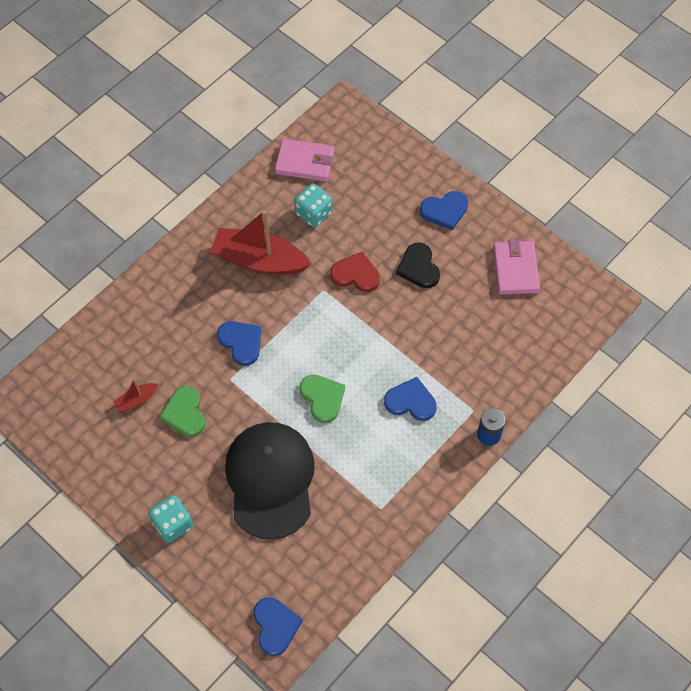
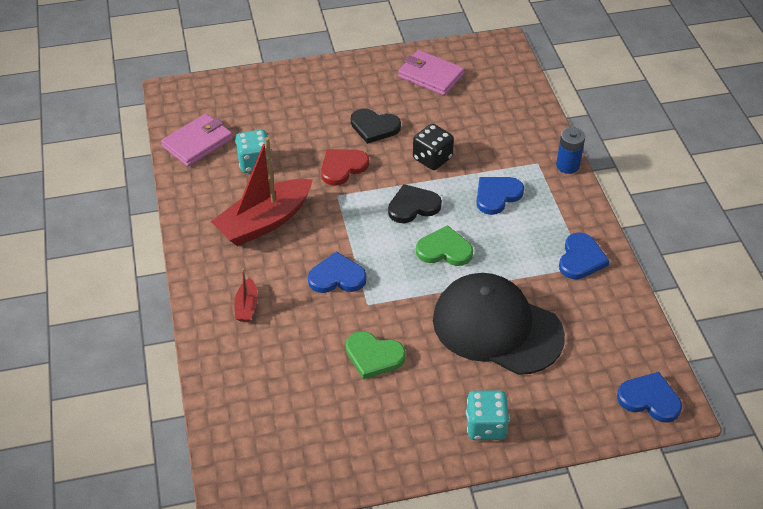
camera: 55 degrees left, 15 degrees down
red boat [113,378,158,413] -> red boat moved to [234,268,258,322]
blue heart [420,191,468,230] -> blue heart moved to [559,232,609,279]
none -> black heart [388,184,442,223]
none -> black dice [413,124,454,170]

